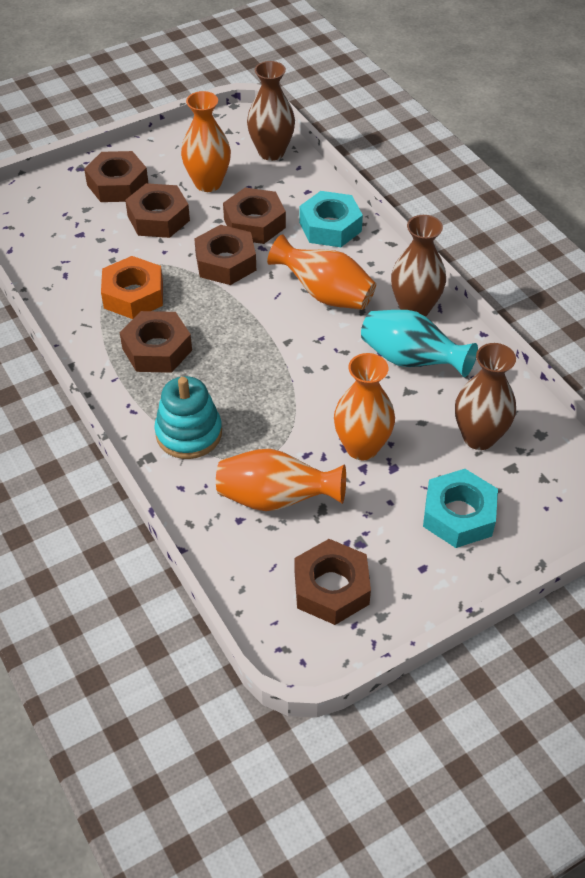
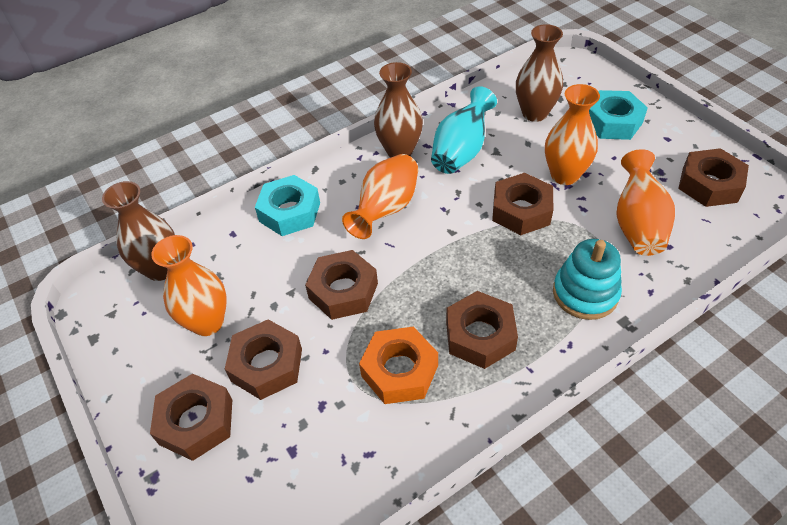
camera: 90 degrees left, 0 degrees up
brown nut [223,188,286,244] -> brown nut moved to [492,173,553,235]

